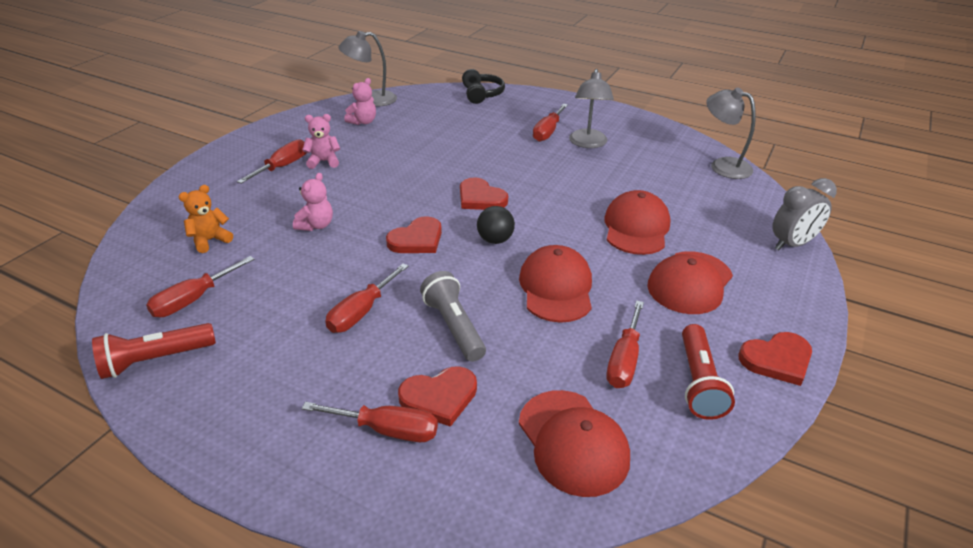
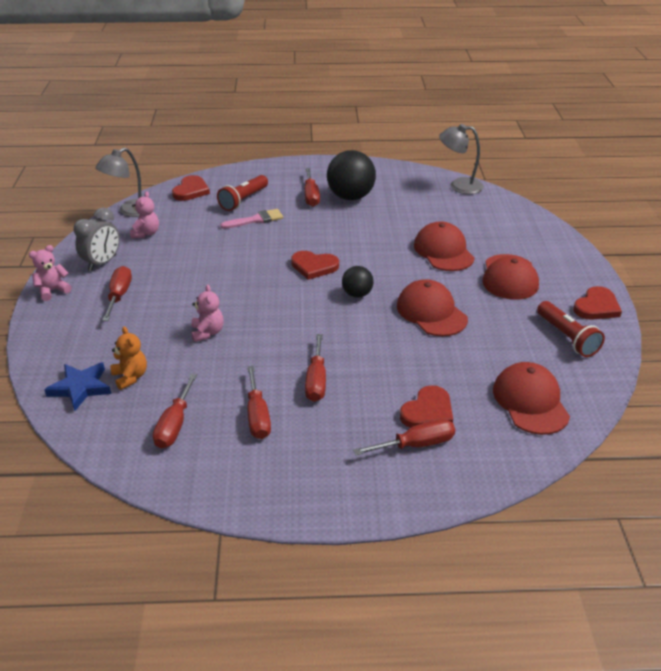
camera: 30 degrees left, 0 degrees up
red flashlight [92,323,216,379] -> red flashlight moved to [217,175,268,211]
orange teddy bear [179,185,233,253] -> orange teddy bear turned 135 degrees clockwise [110,326,147,390]
pink teddy bear [302,114,340,169] -> pink teddy bear moved to [29,245,72,301]
red heart [386,216,442,253] -> red heart moved to [172,175,210,201]
grey flashlight [420,271,486,362] -> none
black headphones [462,69,505,104] -> none
red cap [519,390,630,497] -> red cap turned 135 degrees counterclockwise [493,362,570,435]
grey lamp [569,69,614,148] -> black ball [327,150,376,200]
red screwdriver [606,300,644,388] -> red screwdriver moved to [247,366,271,439]
grey clock [772,178,837,250] -> grey clock moved to [74,207,120,271]
none -> blue star [44,362,111,411]
none -> pink brush [220,209,283,229]

